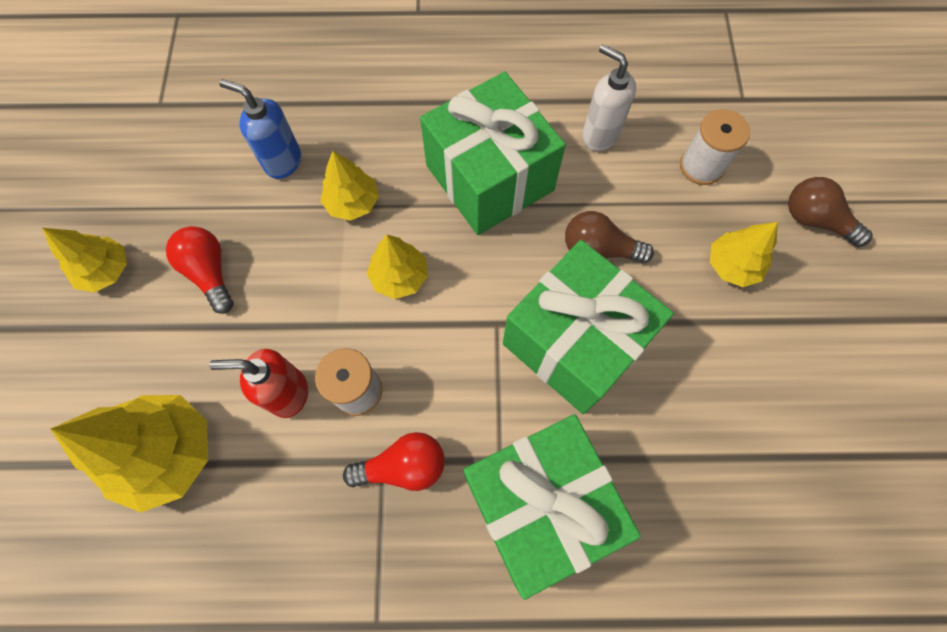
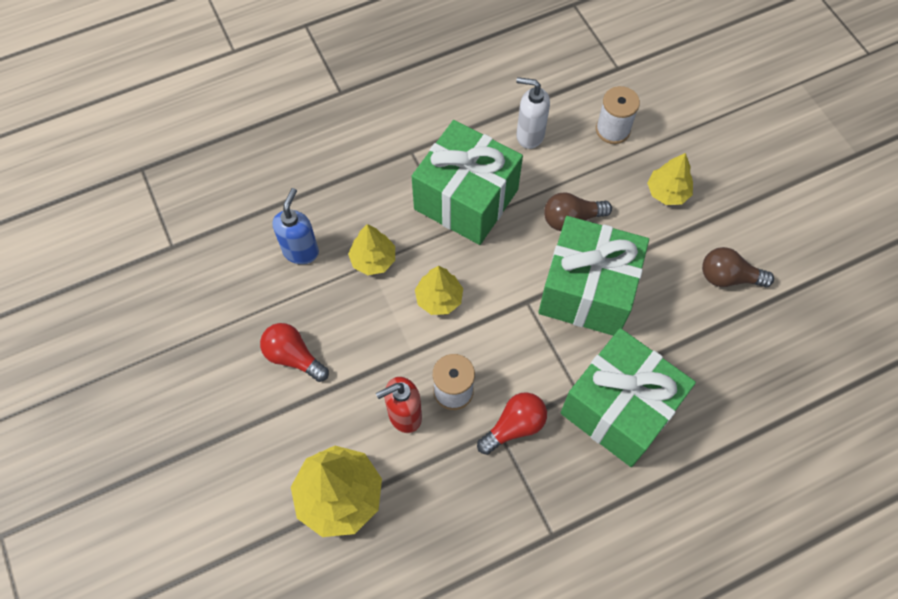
camera: 25 degrees left, 5 degrees down
yellow tree [42,228,127,292] -> none
blue soap dispenser [219,79,301,179] -> blue soap dispenser turned 105 degrees clockwise [273,188,319,264]
brown light bulb [788,177,873,247] -> brown light bulb moved to [702,247,774,287]

